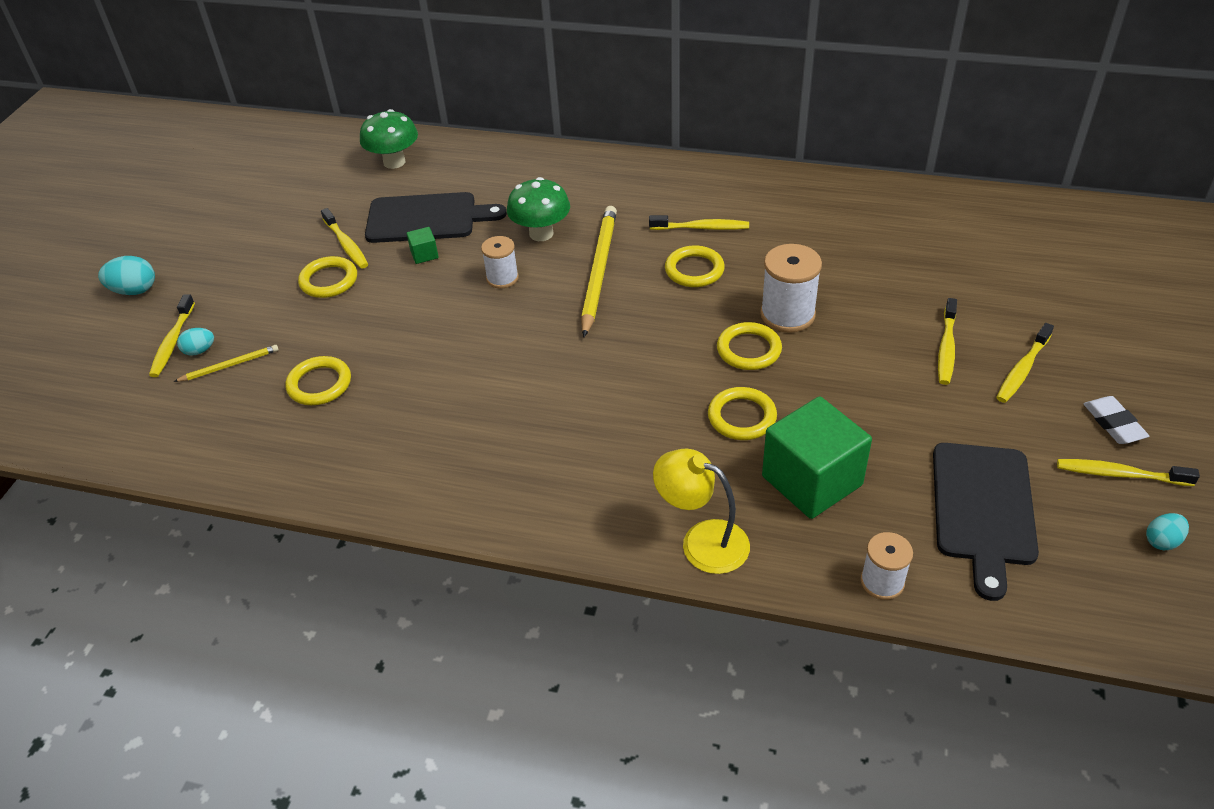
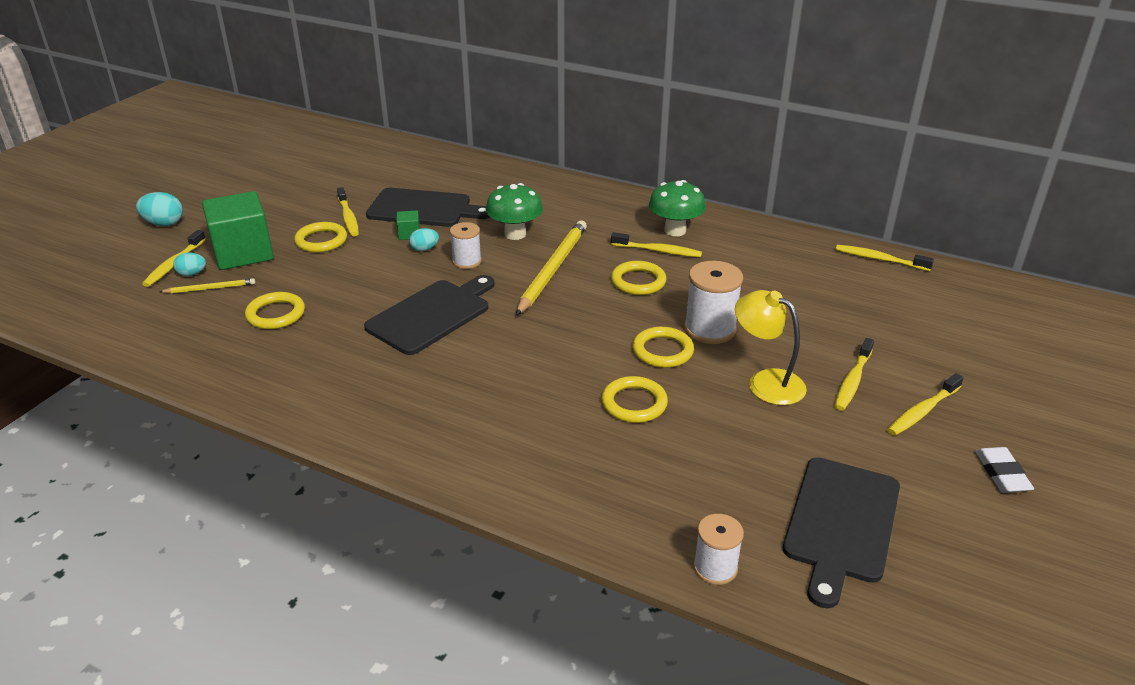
camera: 10 degrees right, 10 degrees down
green mushroom [360,109,418,169] -> green mushroom moved to [649,180,706,236]
yellow lamp [653,449,750,574] -> yellow lamp moved to [735,290,807,405]
green cube [762,396,872,519] -> green cube moved to [202,191,274,270]
yellow toothbrush [1057,459,1200,486] -> yellow toothbrush moved to [836,245,934,271]
turquoise egg [1146,513,1189,551] -> turquoise egg moved to [409,228,439,251]
none -> black cutting board [364,275,495,355]

